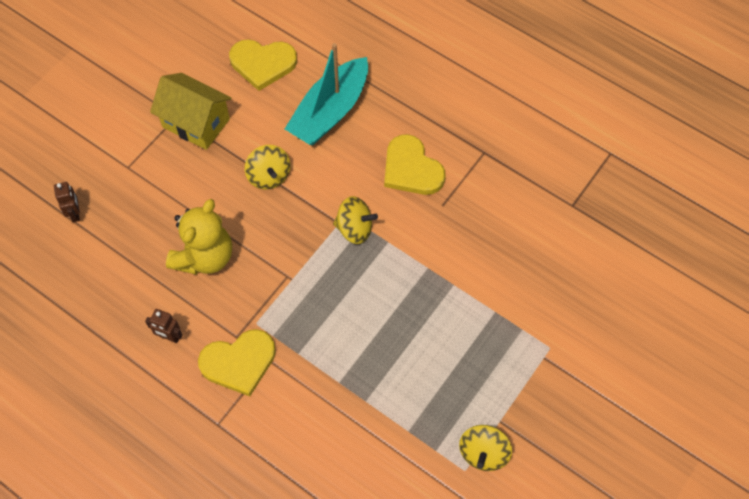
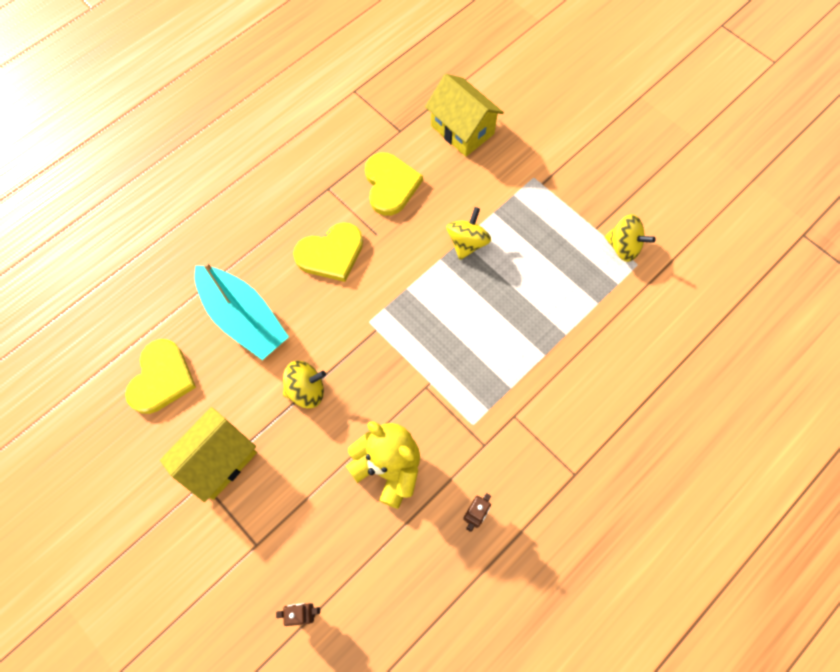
camera: 80 degrees left, 5 degrees up
yellow heart [198,329,276,397] -> yellow heart moved to [365,152,423,216]
yellow spinning top [333,196,378,244] -> yellow spinning top moved to [447,207,491,260]
none -> yellow house [425,74,504,157]

